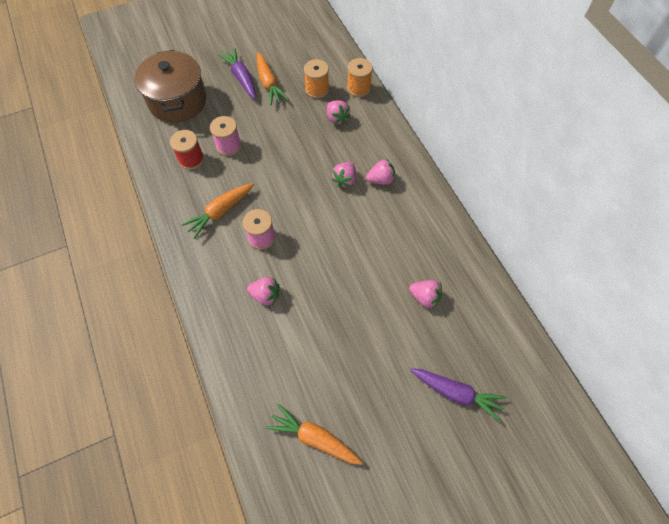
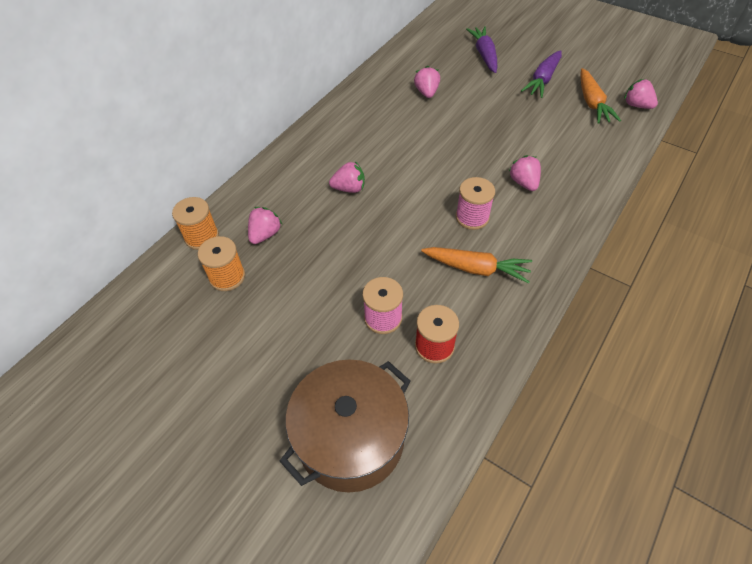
camera: 120 degrees left, 10 degrees down
purple carrot [218,48,256,99] -> purple carrot moved to [521,50,562,98]
orange carrot [257,52,289,105] -> none
pink strawberry [366,158,395,185] -> pink strawberry moved to [624,79,658,109]

